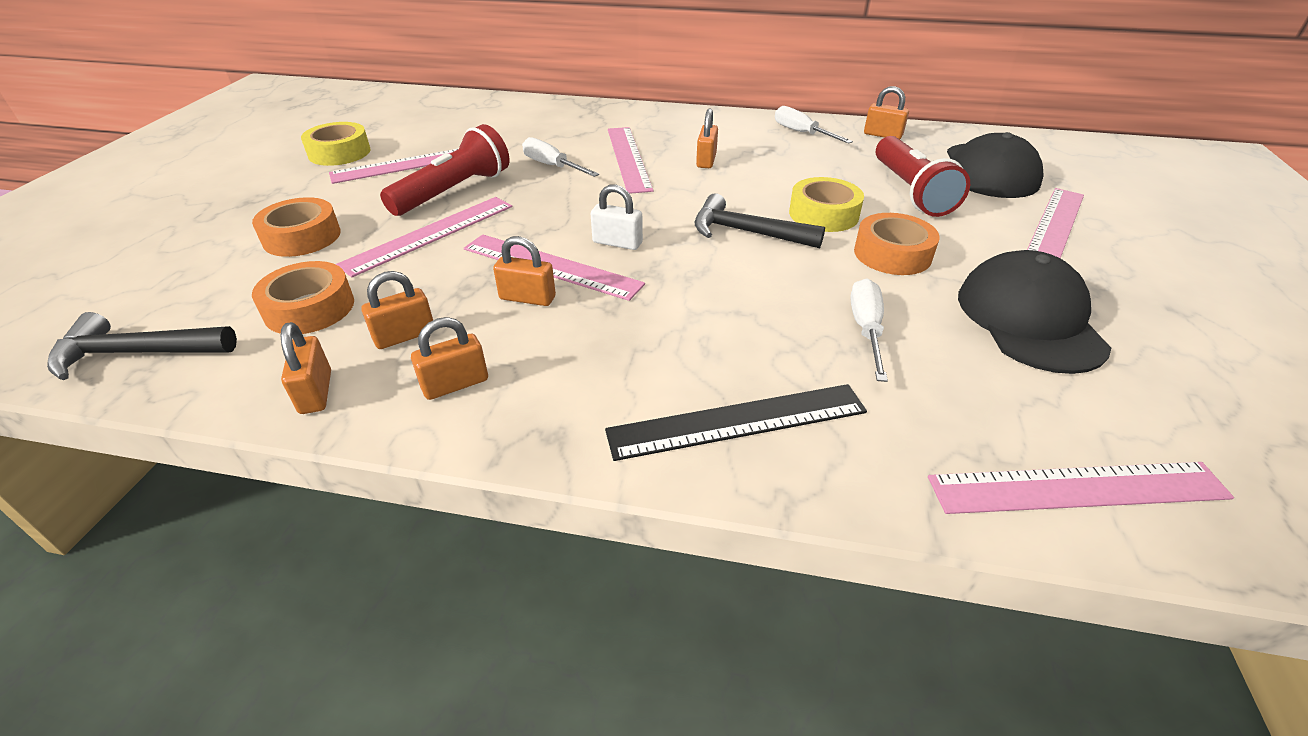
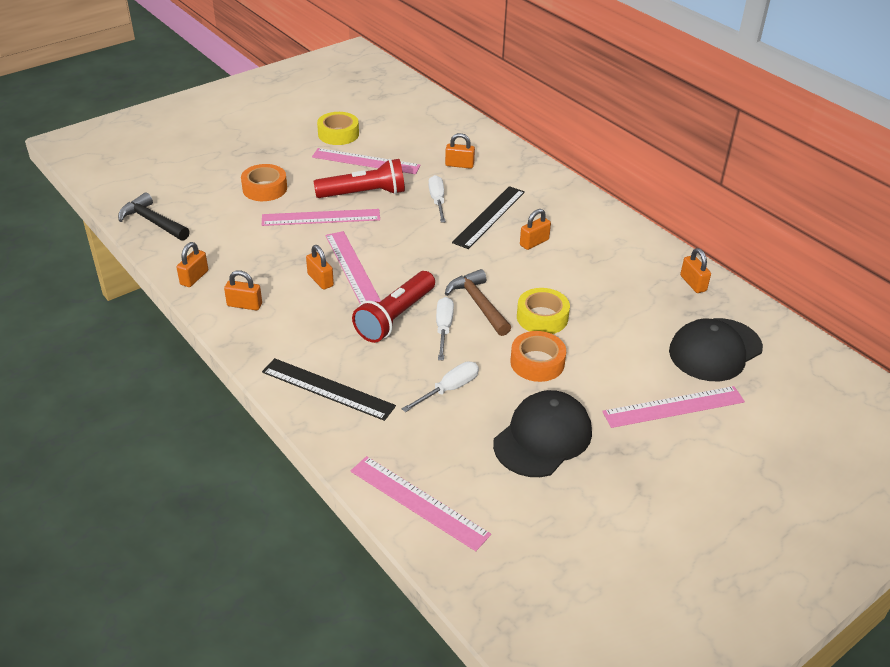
camera: 40 degrees right, 0 degrees up
orange tape [252,261,354,334] -> none
orange padlock [361,271,433,349] -> orange padlock moved to [445,133,475,169]
white padlock [591,184,643,250] -> none
pink ruler [608,127,653,194] -> black ruler [452,186,525,249]
black hammer [695,193,825,248] -> brown hammer [445,269,511,336]
white screwdriver [775,106,853,144] -> white screwdriver moved to [436,297,454,361]
red flashlight [876,136,970,217] -> red flashlight moved to [352,271,435,343]

